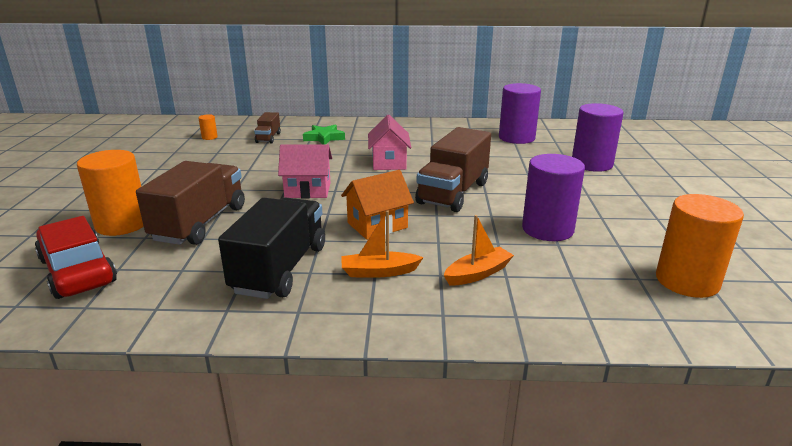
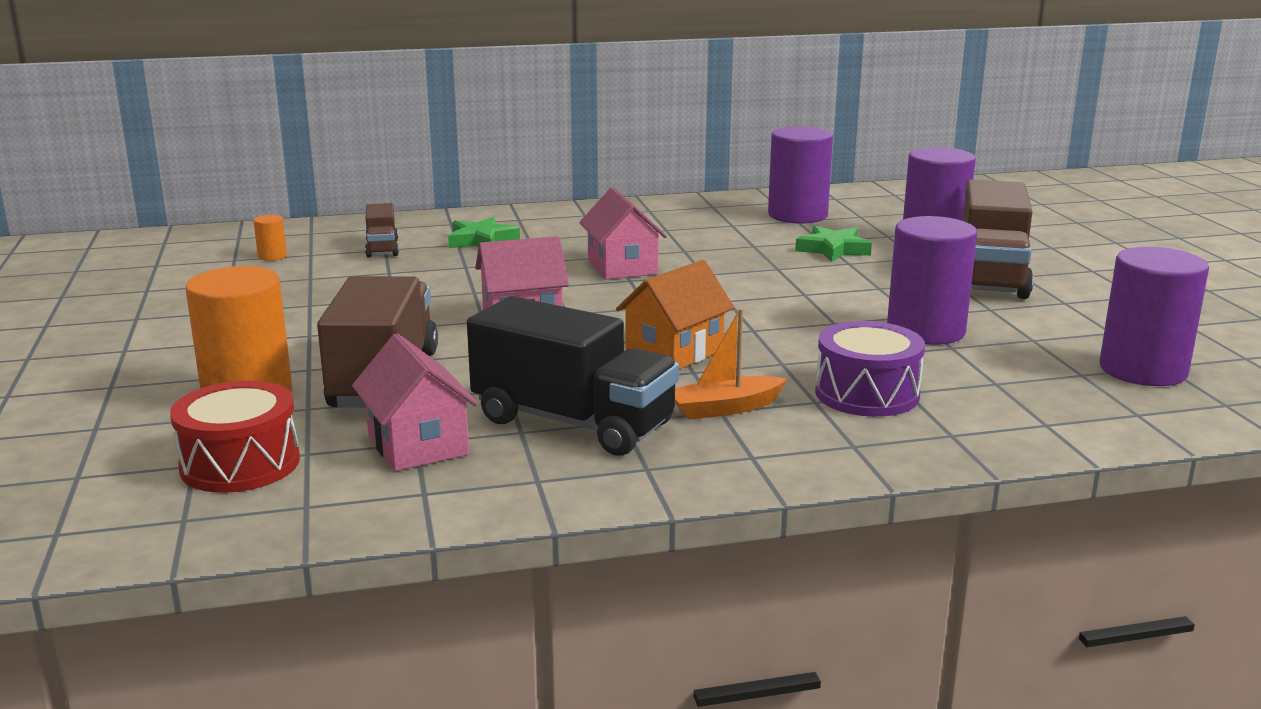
camera: 15 degrees left, 5 degrees down
red car [35,216,117,299] -> red drum [170,380,300,493]
black truck [218,197,325,299] -> black truck turned 120 degrees clockwise [467,296,679,456]
brown truck [415,127,491,212] -> brown truck moved to [962,179,1033,299]
orange boat [444,215,514,285] -> purple drum [815,321,925,417]
orange cylinder [656,194,744,298] -> purple cylinder [1100,247,1209,386]
none -> pink house [352,333,478,471]
none -> green star [795,226,872,262]

